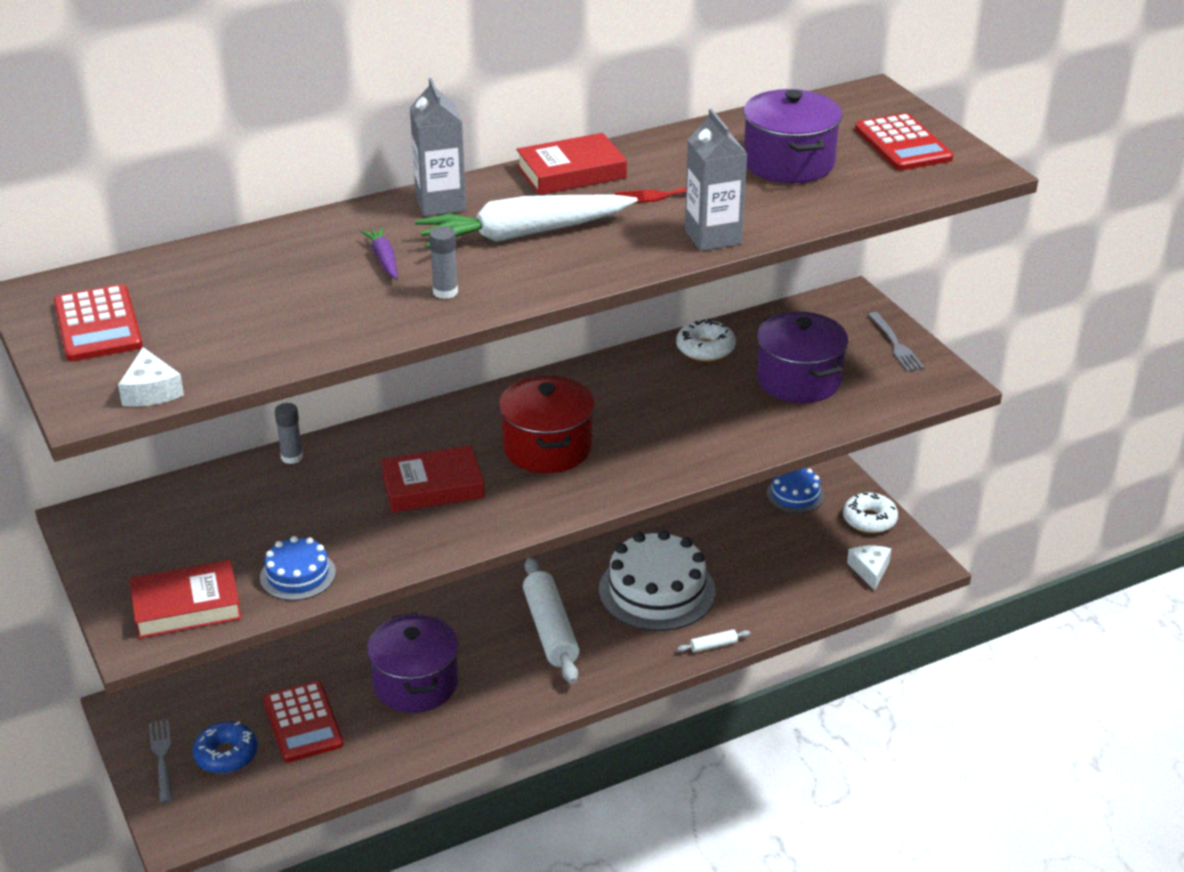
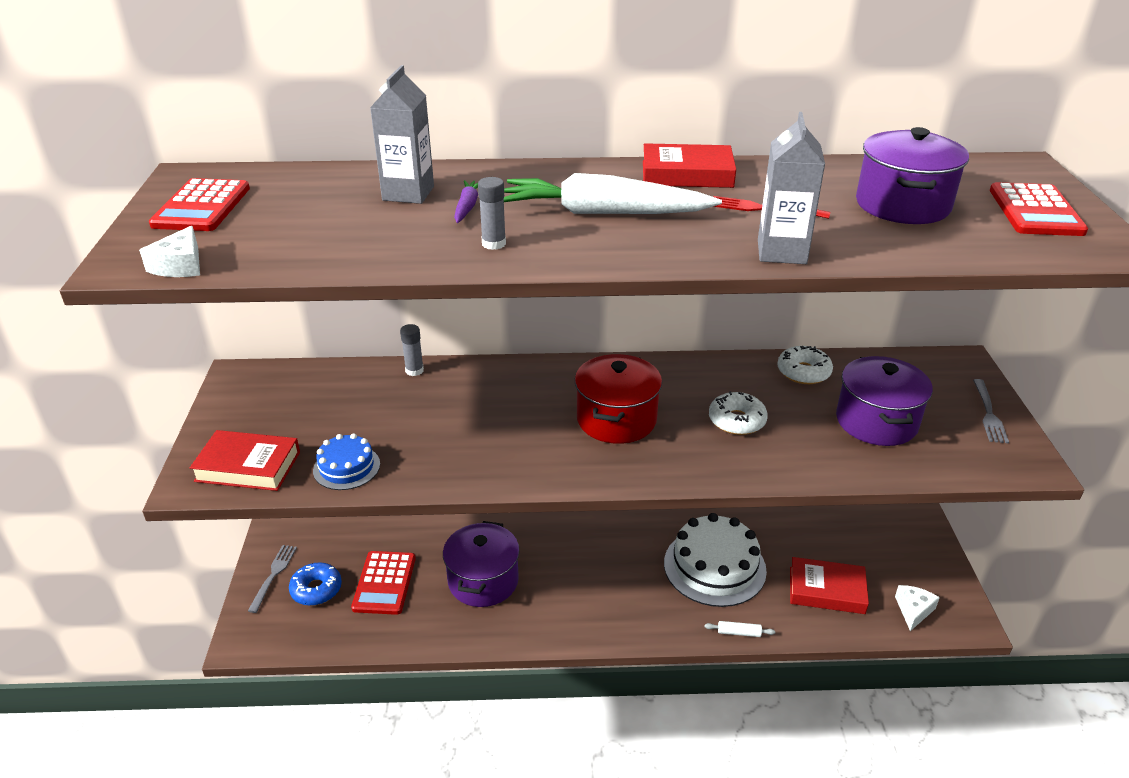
camera: 25 degrees right, 0 degrees up
red book [381,445,485,513] -> red book moved to [790,557,869,614]
grey carton [410,78,466,216] -> grey carton moved to [370,65,434,204]
white rolling pin [523,557,579,684] -> none
blue cake [767,468,824,513] -> none
white donut [843,492,898,533] -> white donut moved to [709,391,768,435]

